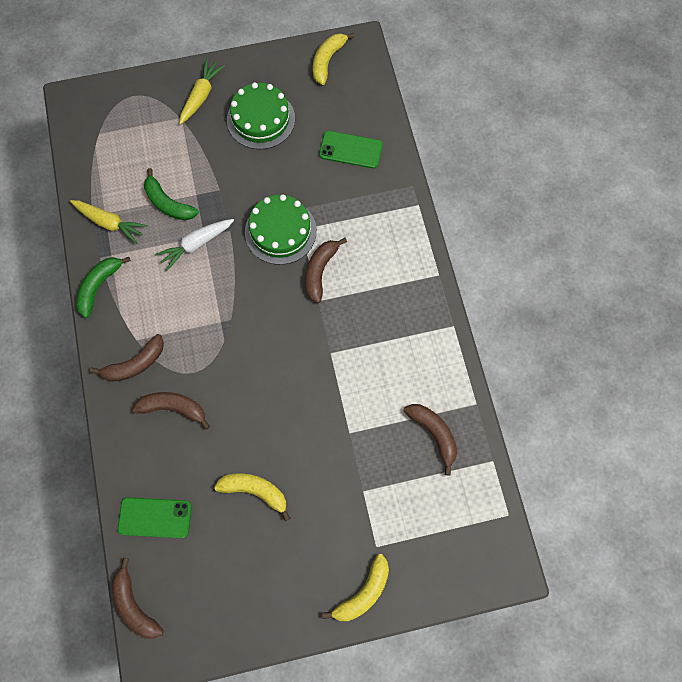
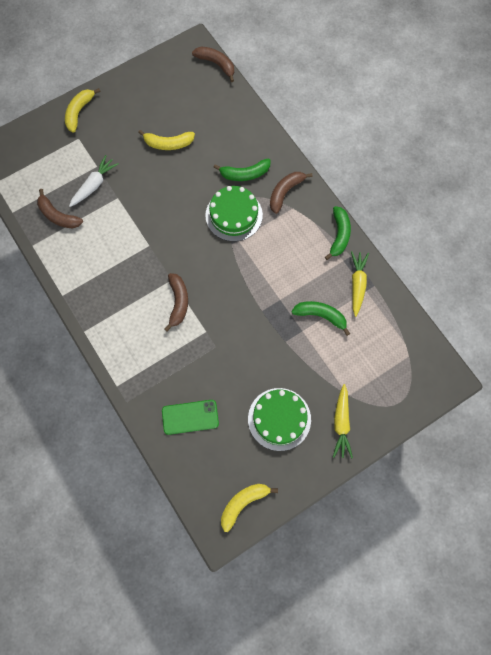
camera: 160 degrees right, 0 degrees up
yellow carrot [70,200,147,244] -> yellow carrot turned 90 degrees clockwise [351,251,369,317]
green phone [118,497,192,538] -> none
brown banana [132,392,210,430] -> green banana [213,158,271,181]
white carrot [155,219,234,271] -> white carrot moved to [69,155,119,207]
green cake [245,194,317,265] -> green cake moved to [205,186,263,242]
yellow banana [313,32,355,85] -> yellow banana turned 135 degrees counterclockwise [221,484,278,532]

